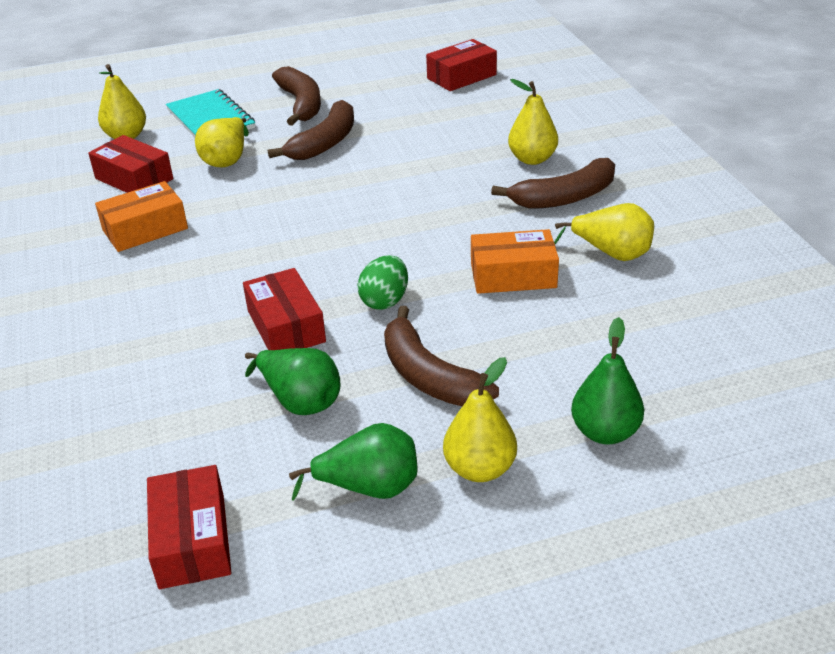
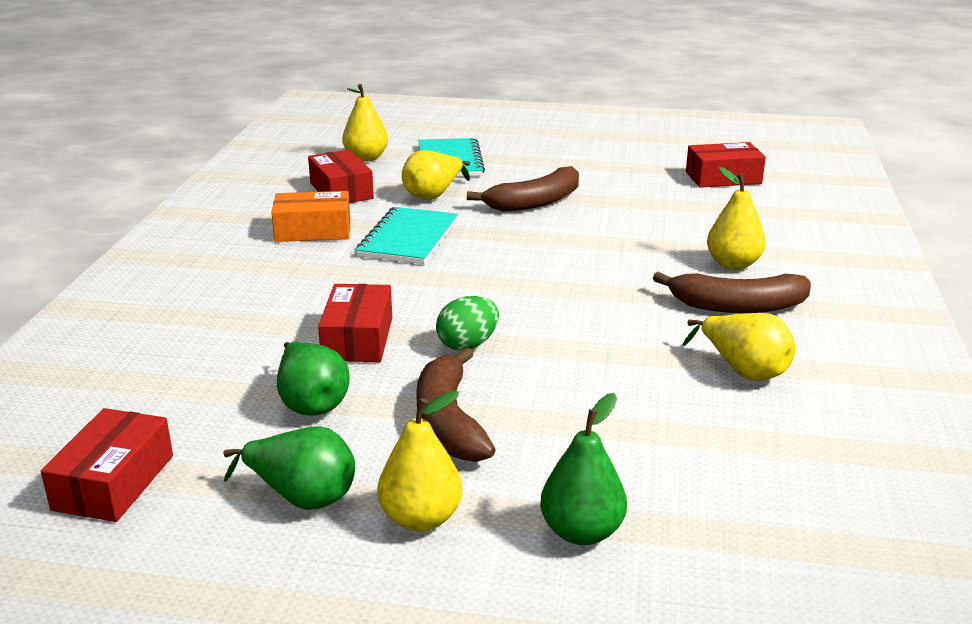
camera: 25 degrees right, 10 degrees down
brown banana [272,66,321,126] -> none
orange box [471,229,559,294] -> none
none -> turquoise notebook [356,207,458,264]

